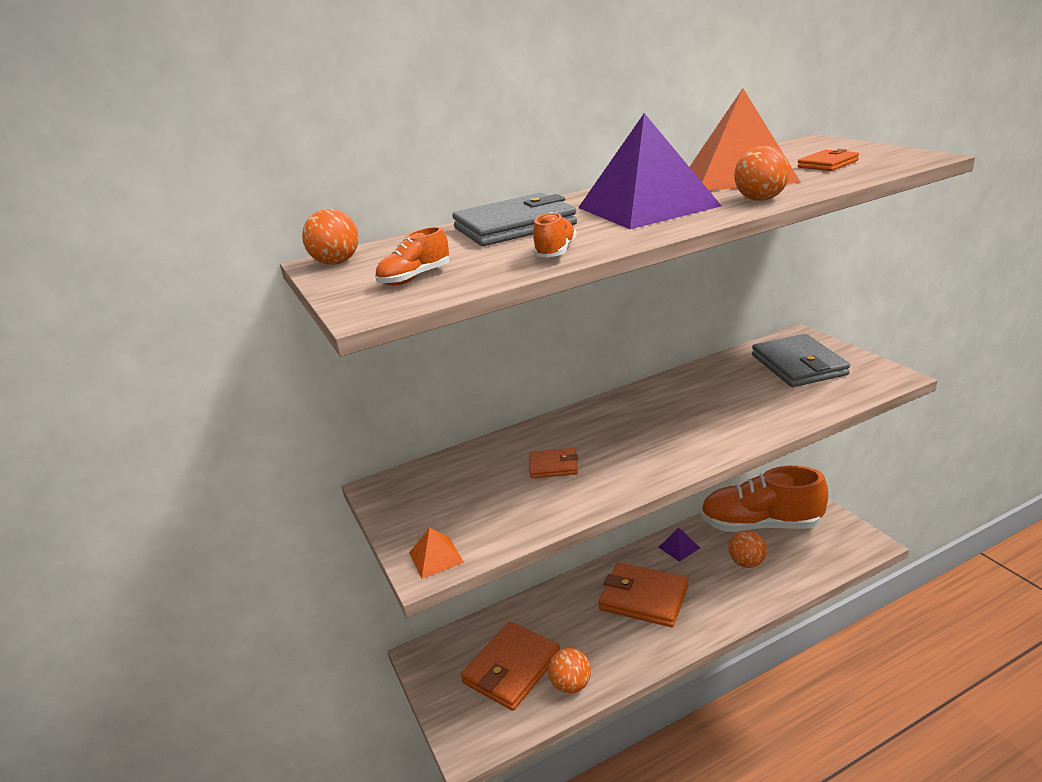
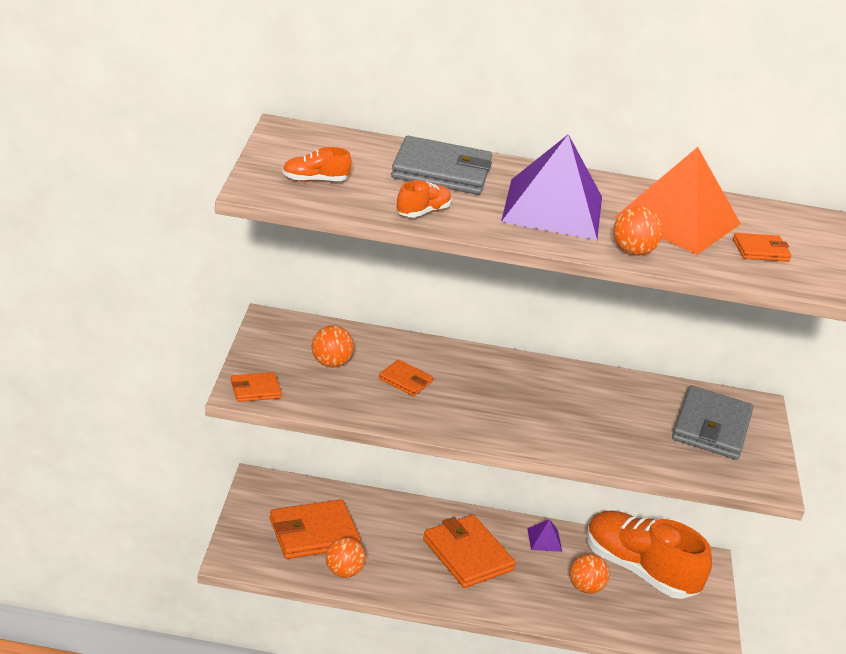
camera: 25 degrees right, 5 degrees up
orange ball [302,209,359,265] -> orange ball moved to [312,325,354,368]
orange pyramid [409,527,464,579] -> orange wallet [231,372,282,402]

